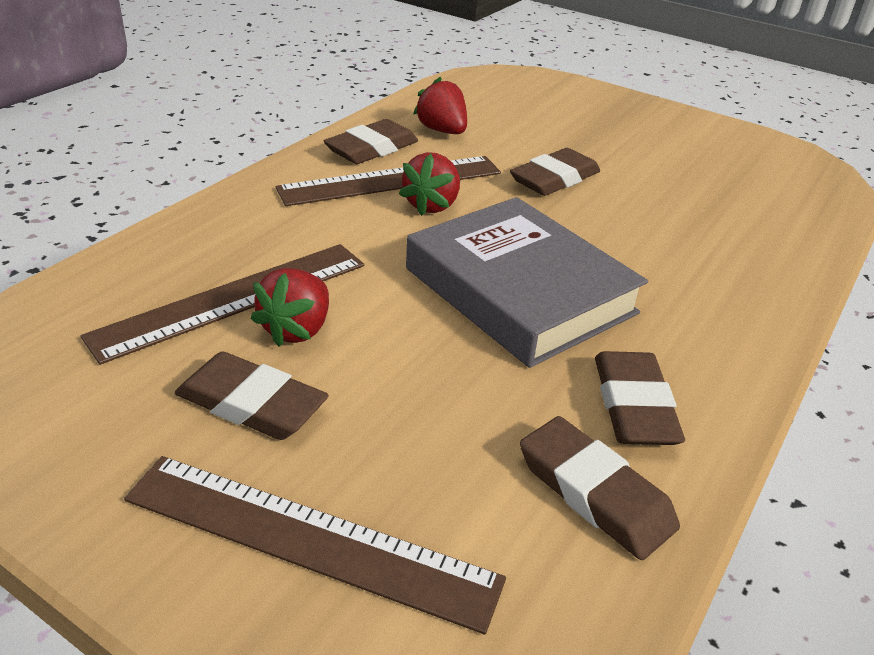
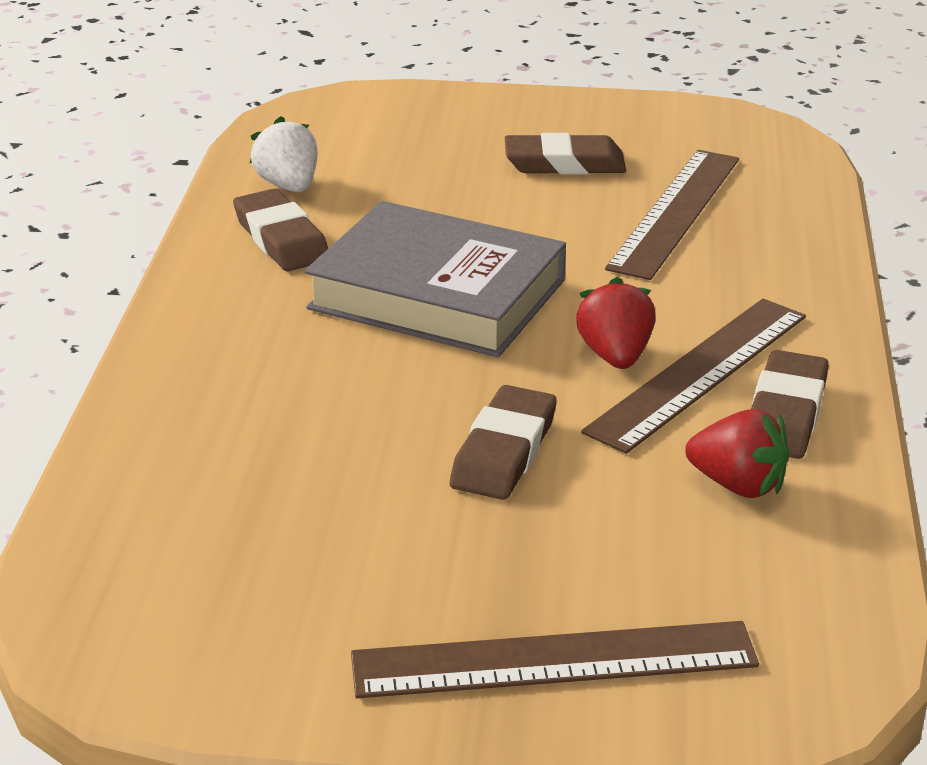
camera: 155 degrees right, 5 degrees down
brown ruler [124,456,506,634] -> brown ruler moved to [351,621,759,698]
red strawberry [251,268,329,347] -> none
brown eraser [520,416,680,560] -> white strawberry [250,116,317,192]

